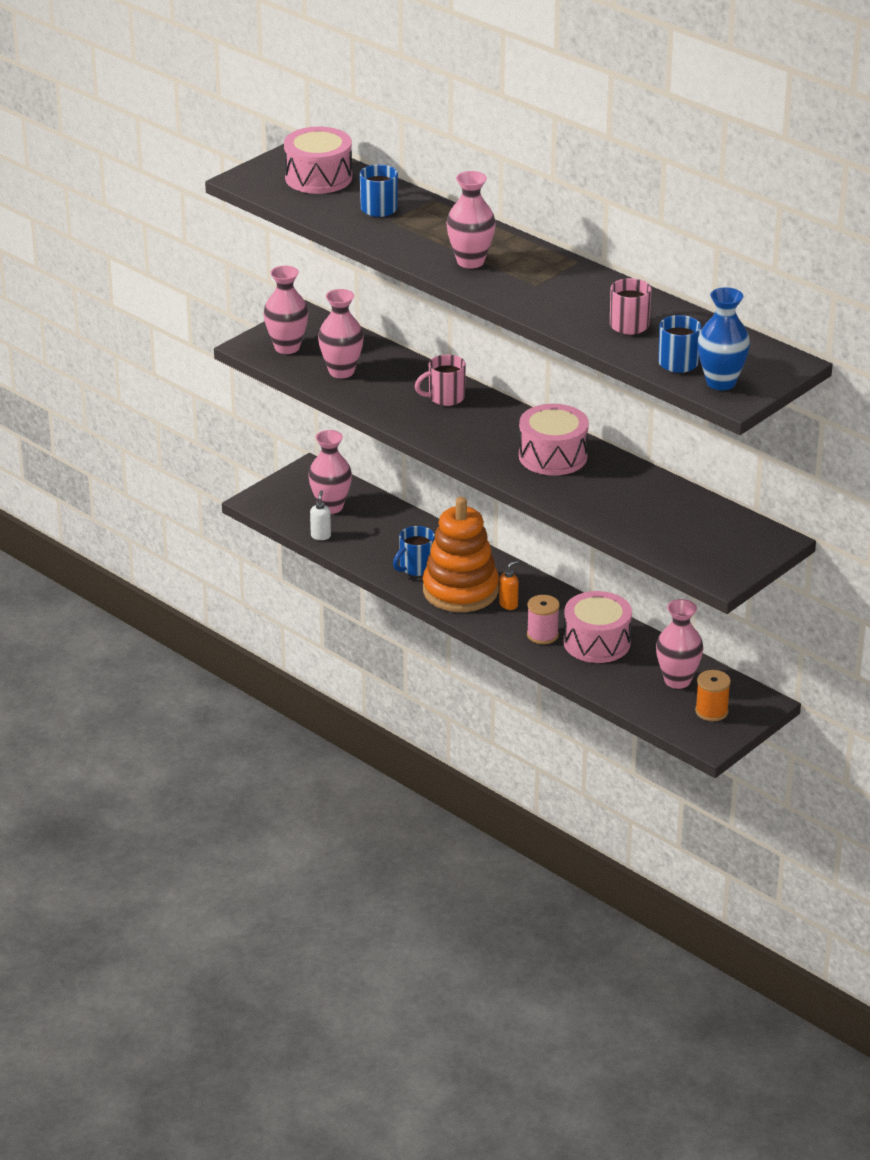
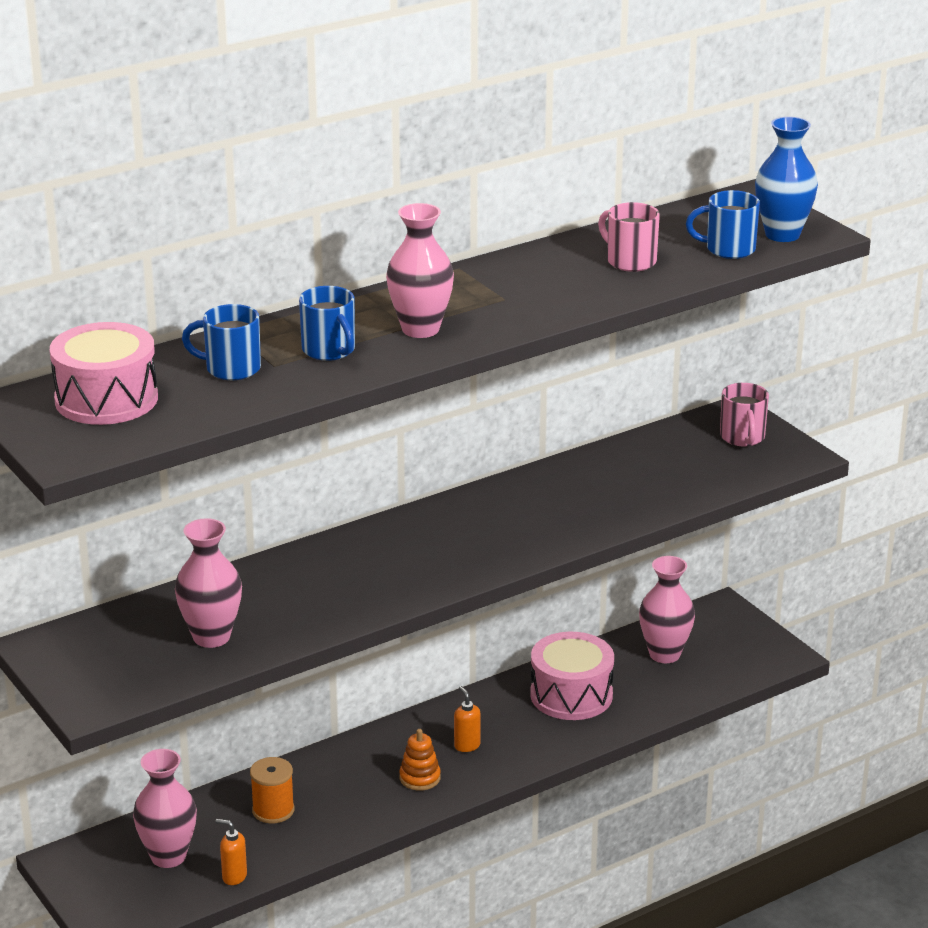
camera: 75 degrees left, 5 degrees down
pink vase [263,266,309,354] -> none
white soap dispenser [310,490,331,540] -> orange soap dispenser [215,819,247,885]
blue mug [393,526,435,576] -> blue mug moved to [299,286,355,361]
pink mug [415,355,466,406] -> pink mug moved to [720,383,769,446]
orange stacking toy [423,497,499,612] -> orange stacking toy [399,729,441,790], size x0.41
pink drum [519,404,589,475] -> none
pink spool [527,595,560,644] -> none
orange spool [695,670,731,721] -> orange spool moved to [250,757,295,824]

